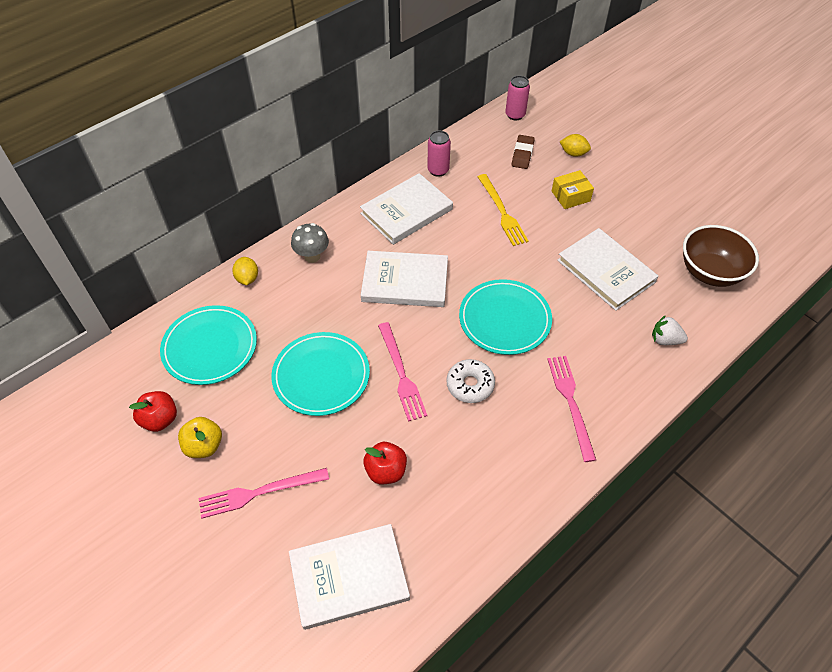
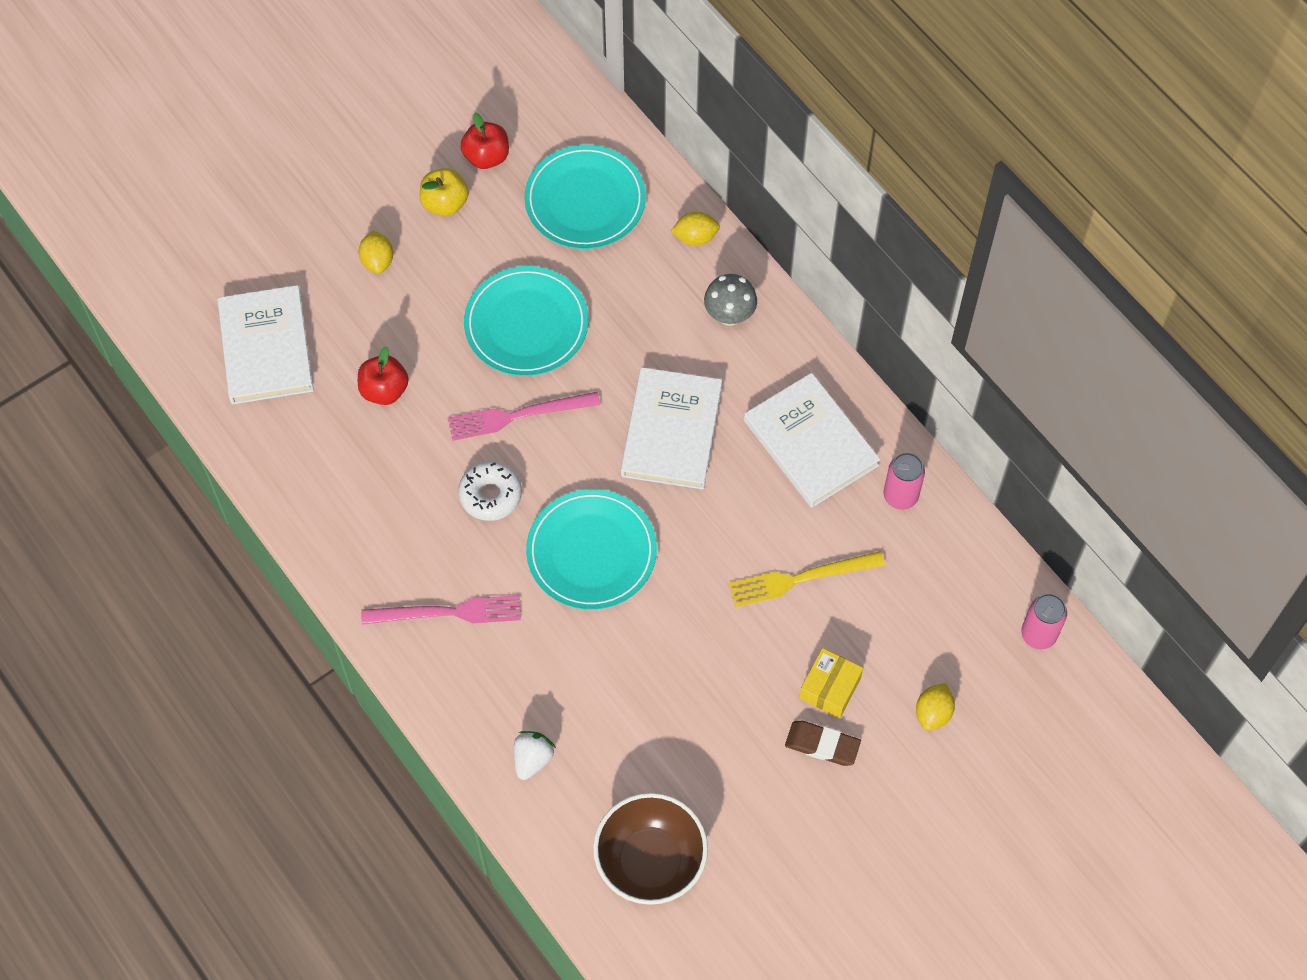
camera: 95 degrees right, 10 degrees up
pink fork [199,468,329,519] -> yellow lemon [359,231,393,274]
brown eraser [512,135,535,169] -> brown eraser moved to [785,721,861,766]
yellow box [552,170,594,209] -> yellow box turned 45 degrees clockwise [799,648,863,718]
white book [557,228,658,311] -> none

